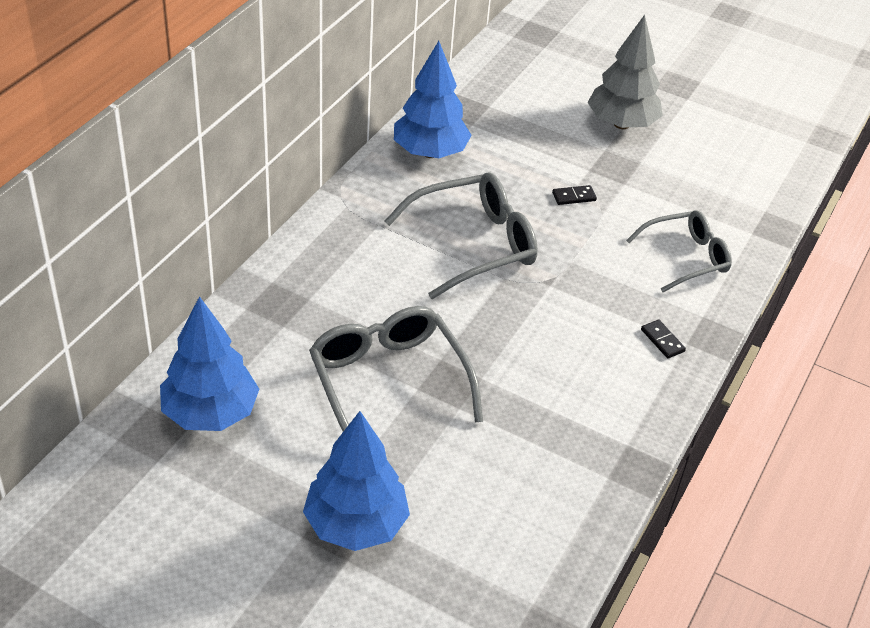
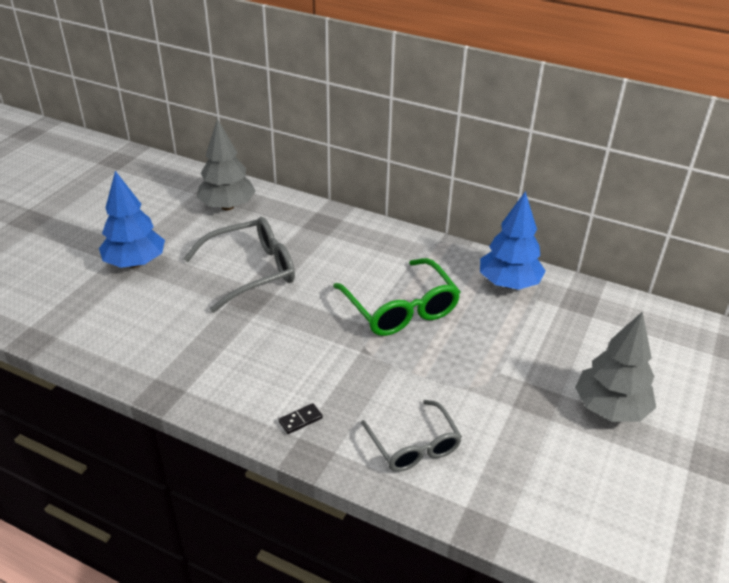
camera: 90 degrees right, 5 degrees down
blue tree [160,296,259,431] -> grey tree [197,119,256,210]
grey glasses [385,172,538,299] -> green glasses [333,258,460,336]
black domino [552,185,597,205] -> none

